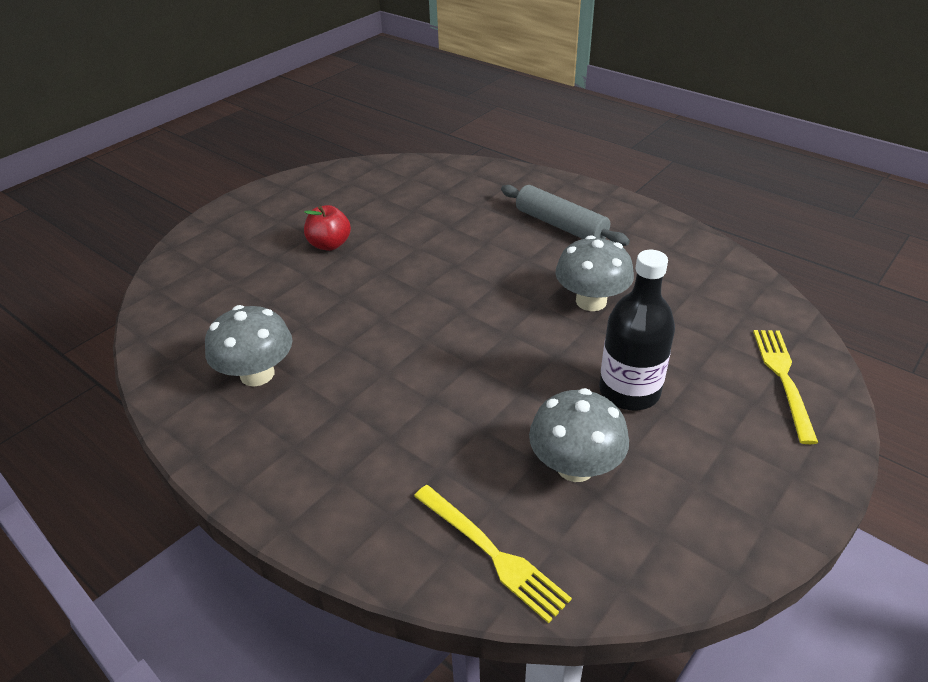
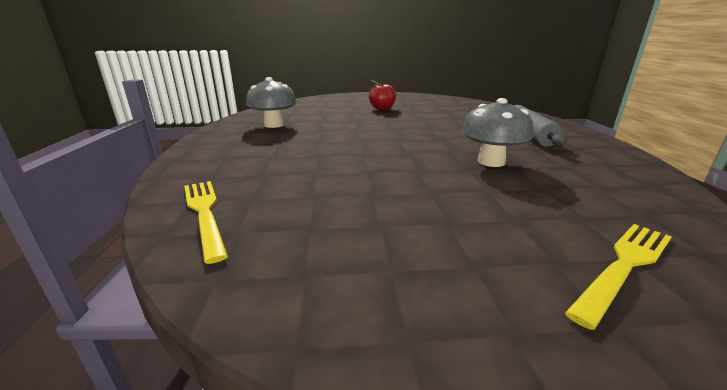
camera: 45 degrees right, 15 degrees down
yellow fork [414,485,572,623] -> yellow fork turned 150 degrees clockwise [184,181,228,264]
grey mushroom [529,388,629,482] -> none
black bottle [599,250,675,410] -> none

